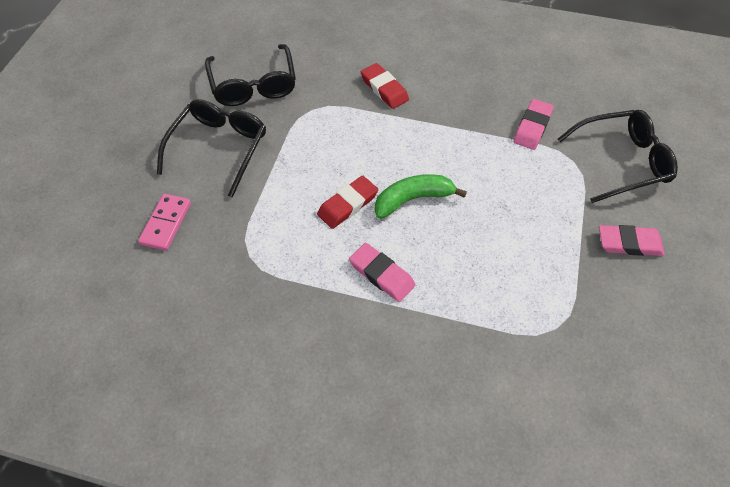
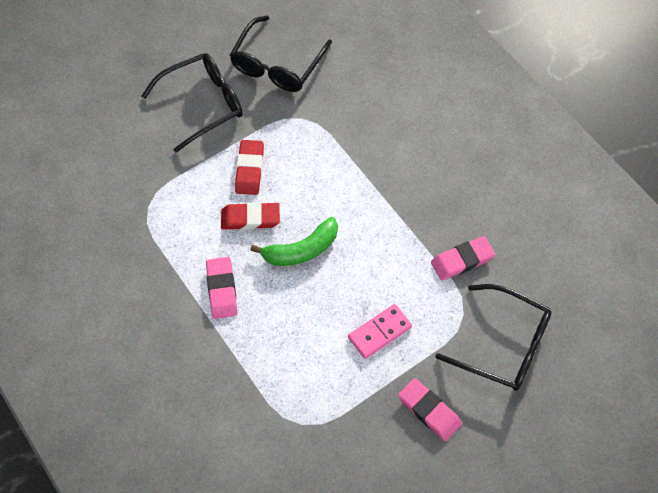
camera: 40 degrees right, 5 degrees up
pink domino [138,194,191,251] -> pink domino moved to [348,304,412,359]
red eraser [361,63,409,109] -> red eraser moved to [235,140,264,195]
green banana [374,174,467,219] -> green banana turned 135 degrees clockwise [250,217,338,266]

